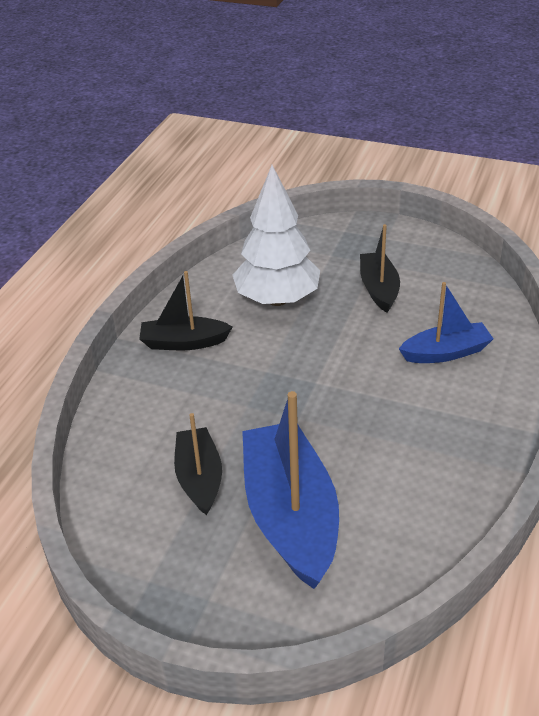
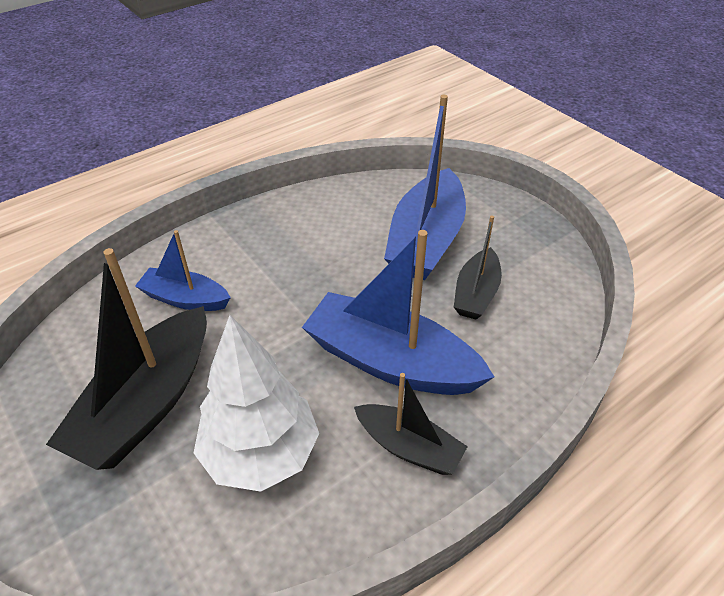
camera: 150 degrees left, 5 degrees up
black boat [360,224,400,313] -> black boat [46,248,207,470], size x1.78
none -> blue boat [302,230,494,395]

